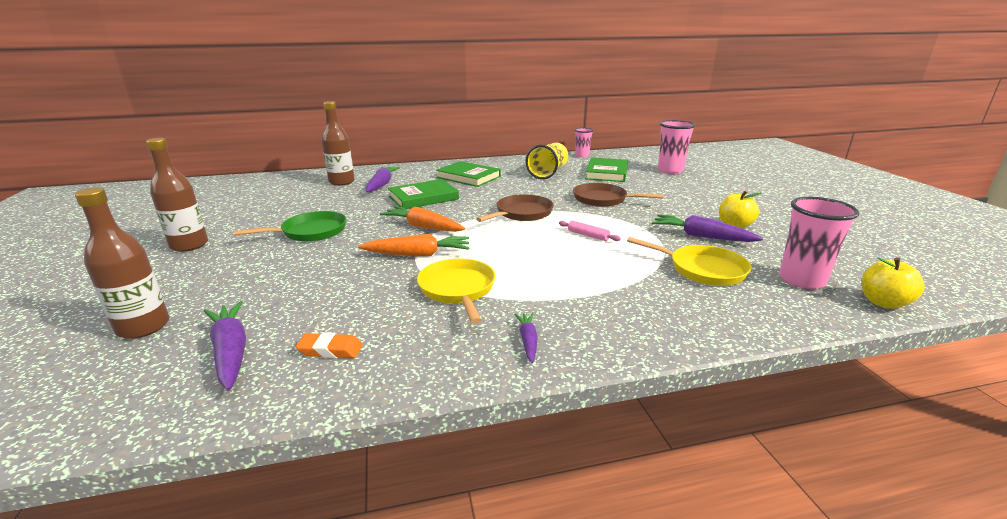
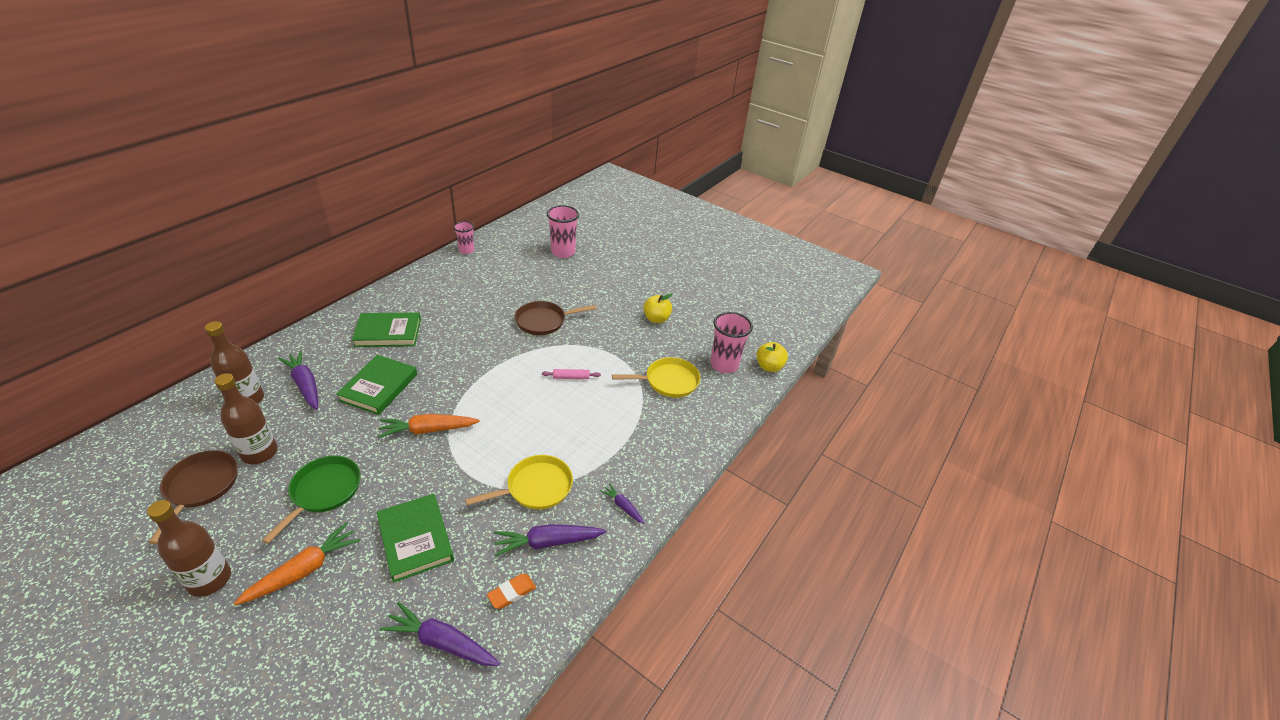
camera: 45 degrees left, 15 degrees up
brown bottle [75,187,169,339] -> brown bottle moved to [215,373,278,465]
orange carrot [358,234,470,257] -> orange carrot moved to [233,522,361,605]
yellow pan [417,258,495,324] -> yellow pan turned 120 degrees clockwise [465,455,573,510]
brown pan [476,194,554,222] -> brown pan moved to [148,451,238,544]
yellow cup [525,143,568,180] -> none
green book [585,158,628,182] -> green book moved to [377,494,454,583]
purple carrot [652,214,763,242] -> purple carrot moved to [494,524,607,557]

